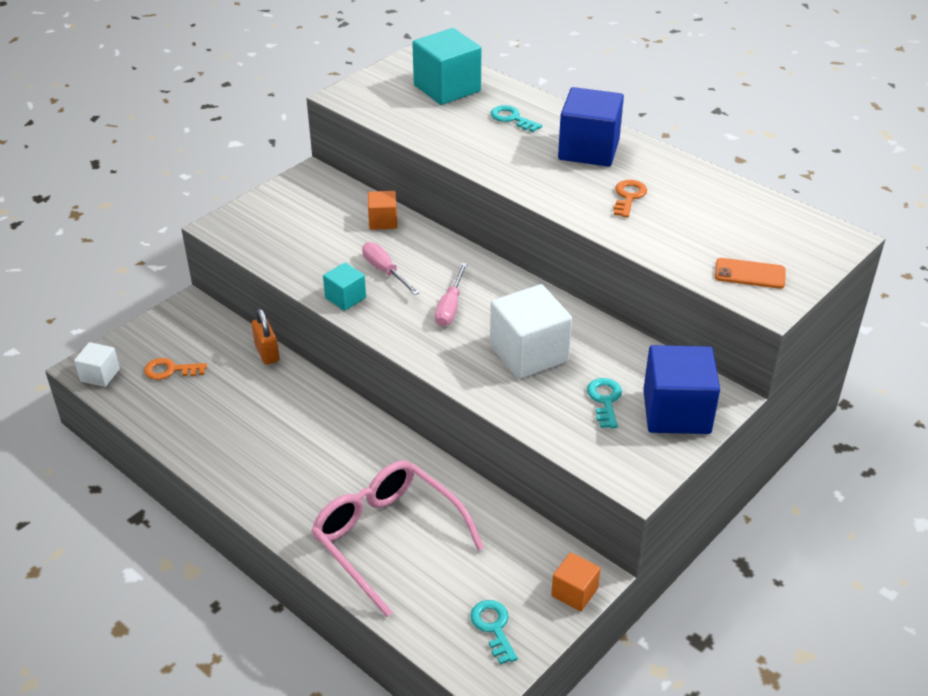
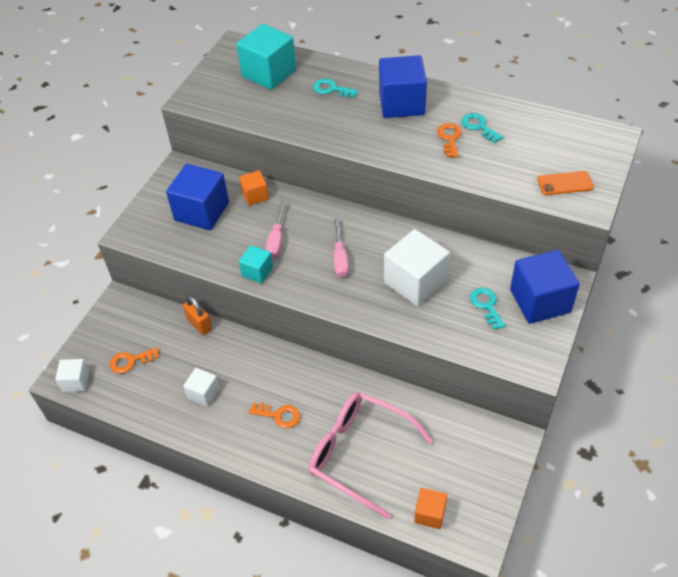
camera: 15 degrees left, 10 degrees up
pink screwdriver [362,242,419,295] -> pink screwdriver turned 120 degrees counterclockwise [266,201,285,258]
turquoise key [470,600,518,665] -> turquoise key moved to [462,113,503,143]
orange cube [551,552,601,611] -> orange cube moved to [414,488,447,529]
none -> blue cube [166,164,229,230]
none -> white cube [183,368,220,407]
none -> orange key [249,403,300,429]

